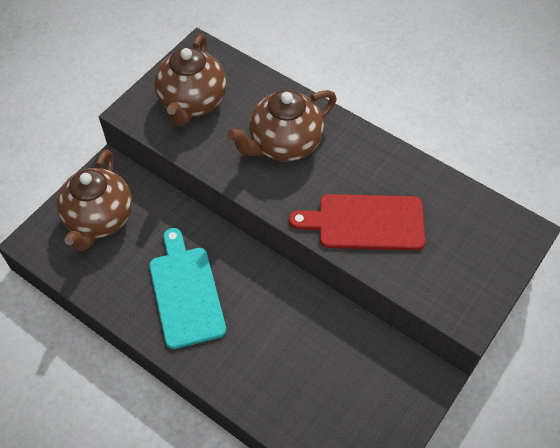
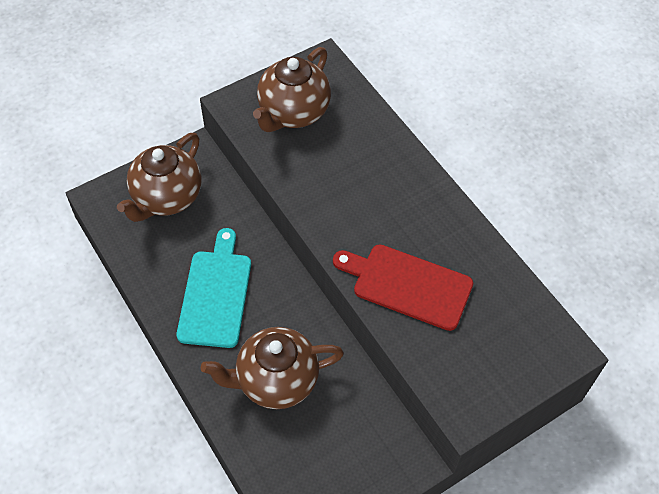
camera: 20 degrees right, 0 degrees up
brown teapot [227,90,337,162] -> brown teapot moved to [201,327,344,409]

